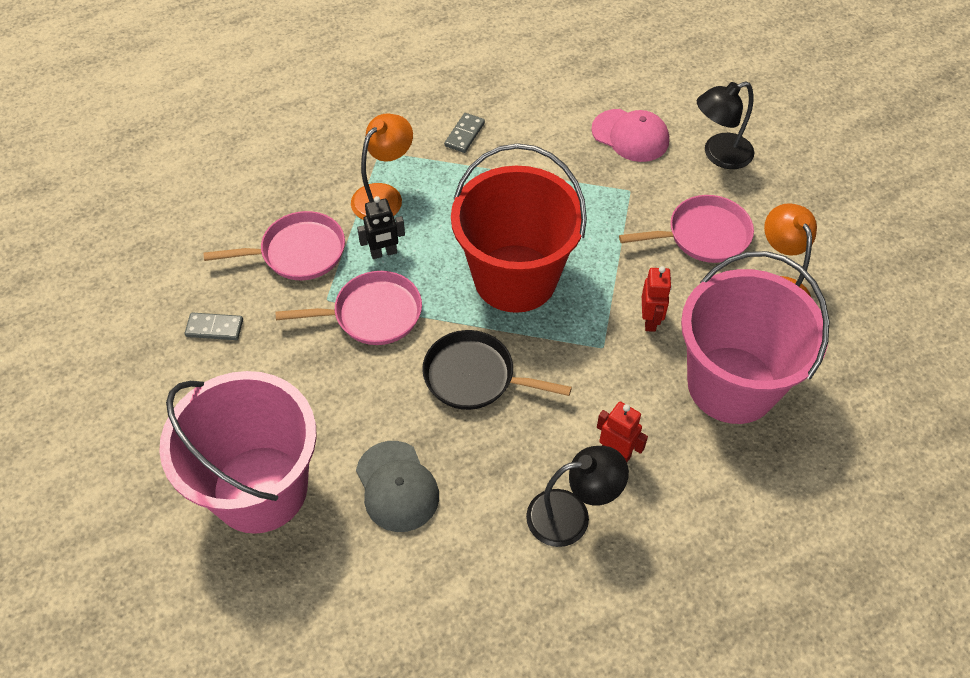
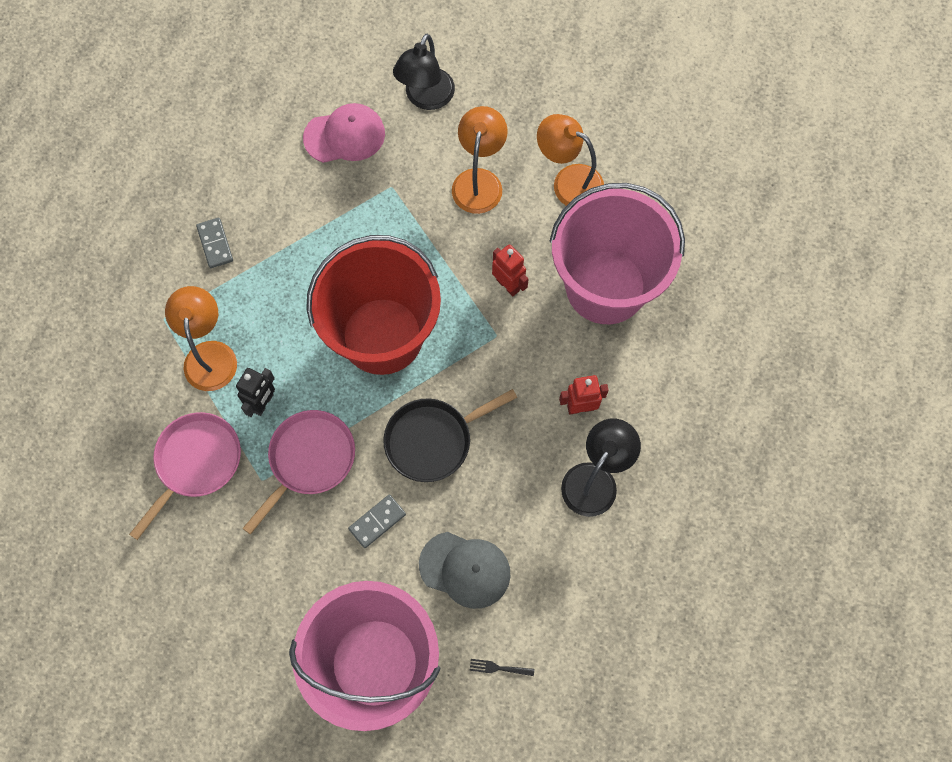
camera: 45 degrees left, 15 degrees up
grey domino [185,313,243,340] -> grey domino moved to [348,495,406,548]
pink pan [619,195,754,263] -> orange lamp [452,106,508,214]
none -> black fork [470,659,534,676]

